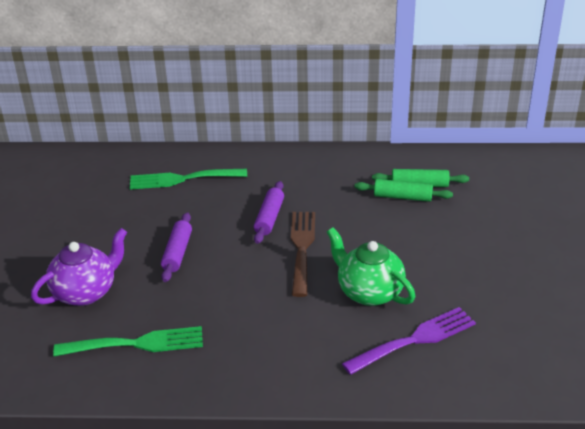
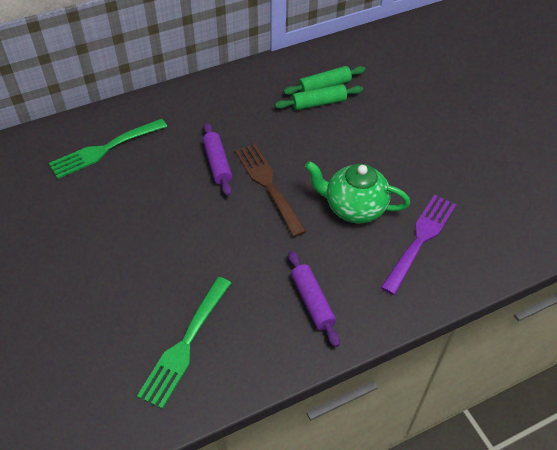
camera: 30 degrees left, 15 degrees up
purple teapot [31,228,127,306] -> none
green fork [53,326,203,356] -> green fork turned 150 degrees clockwise [137,277,231,409]
purple rolling pin [161,212,192,282] -> purple rolling pin moved to [288,251,340,347]

